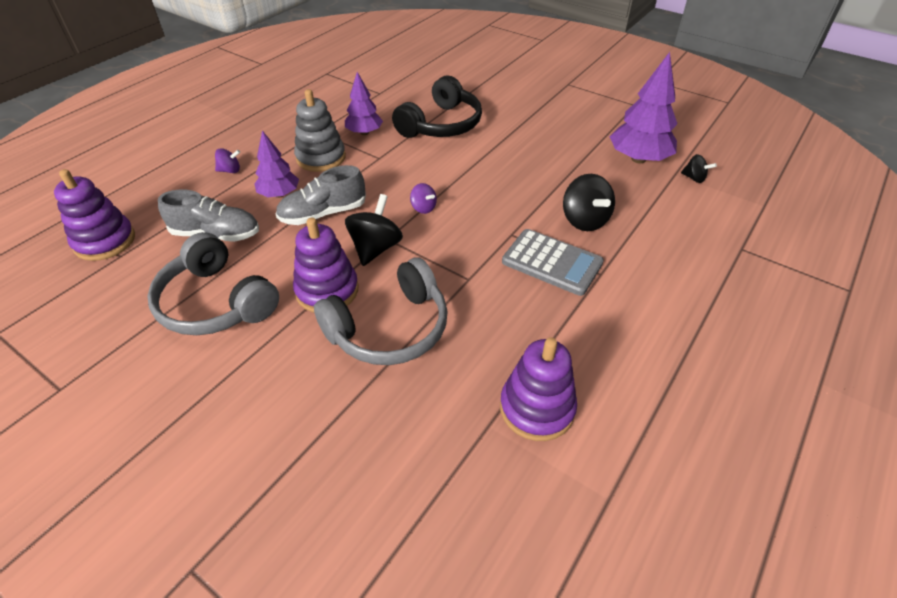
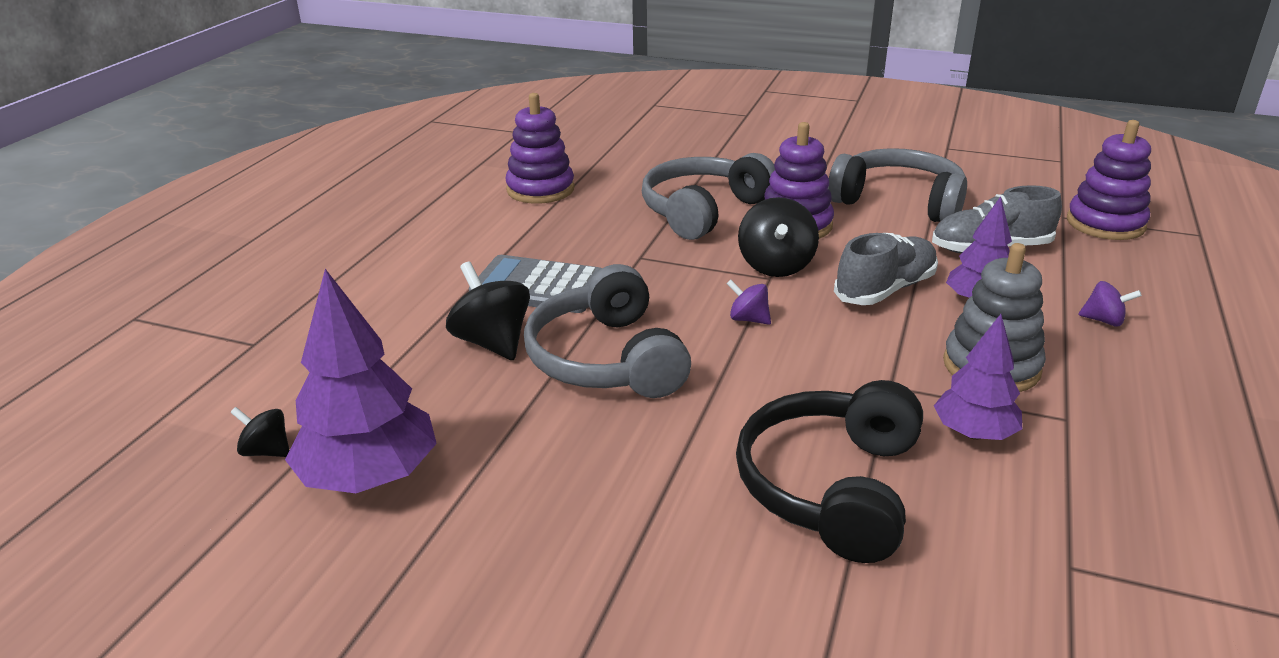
camera: 165 degrees right, 15 degrees down
purple spinning top [215,148,240,173] -> purple spinning top turned 135 degrees counterclockwise [1078,281,1142,326]
none -> grey headphones [524,264,691,398]

